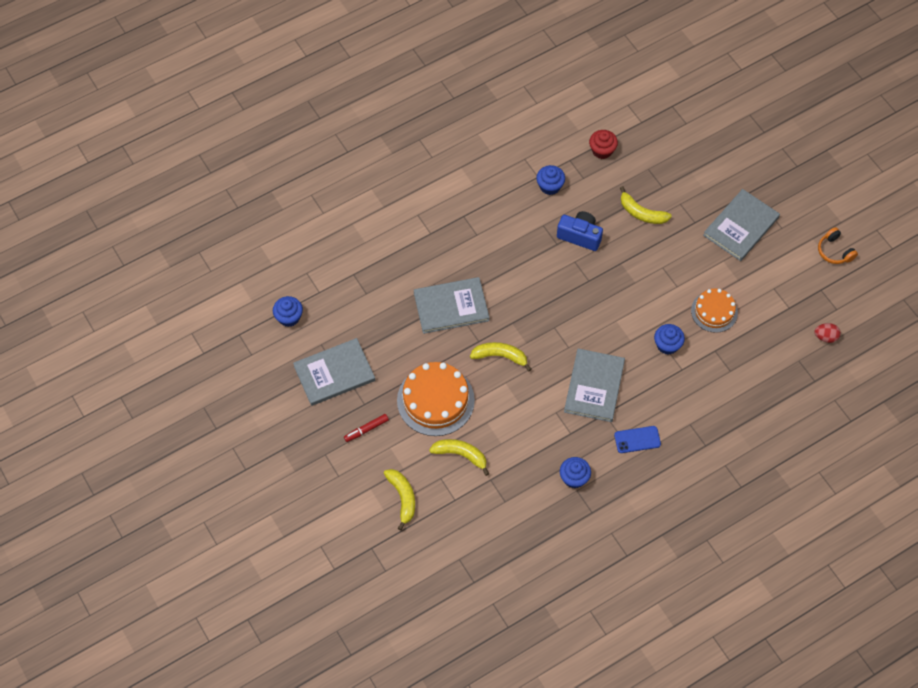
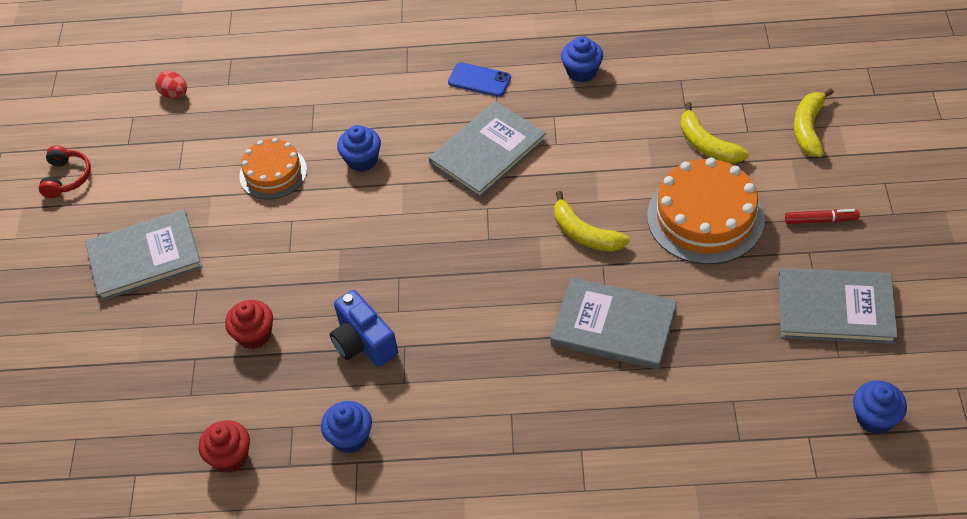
camera: 145 degrees left, 10 degrees down
yellow banana [620,186,672,224] -> red cupcake [225,300,273,349]
orange headphones [818,227,858,264] -> red headphones [39,146,91,198]

